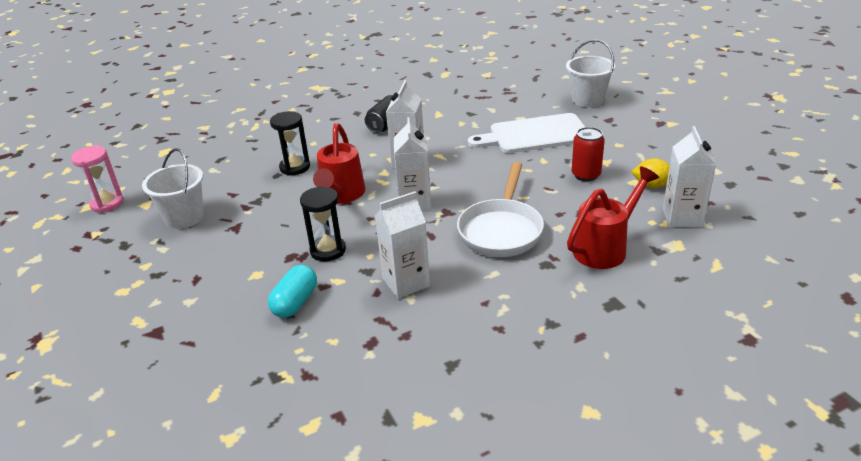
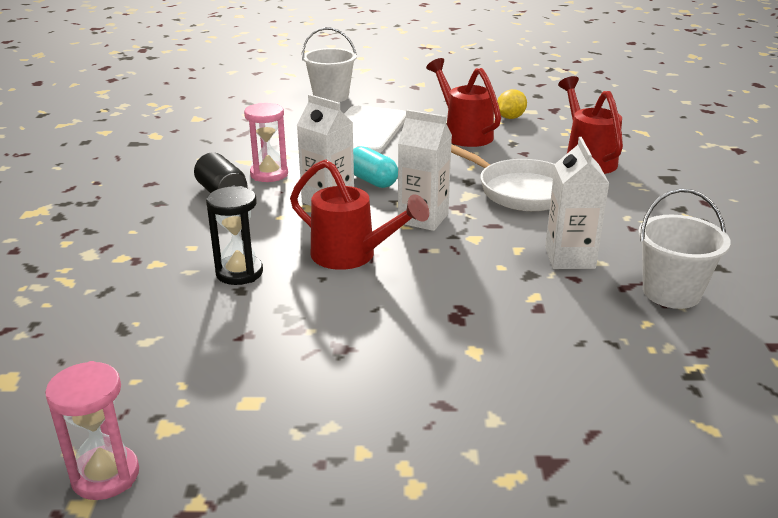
camera: 65 degrees left, 5 degrees down
white bucket [142,148,204,229] -> white bucket moved to [638,189,731,309]
turquoise capsule [268,265,317,318] -> turquoise capsule moved to [353,146,398,188]
black hourglass [300,186,346,261] -> none
red can [572,127,605,181] -> red watering can [426,58,501,147]
white carton [663,126,716,227] -> none
none -> pink hourglass [244,103,288,182]

